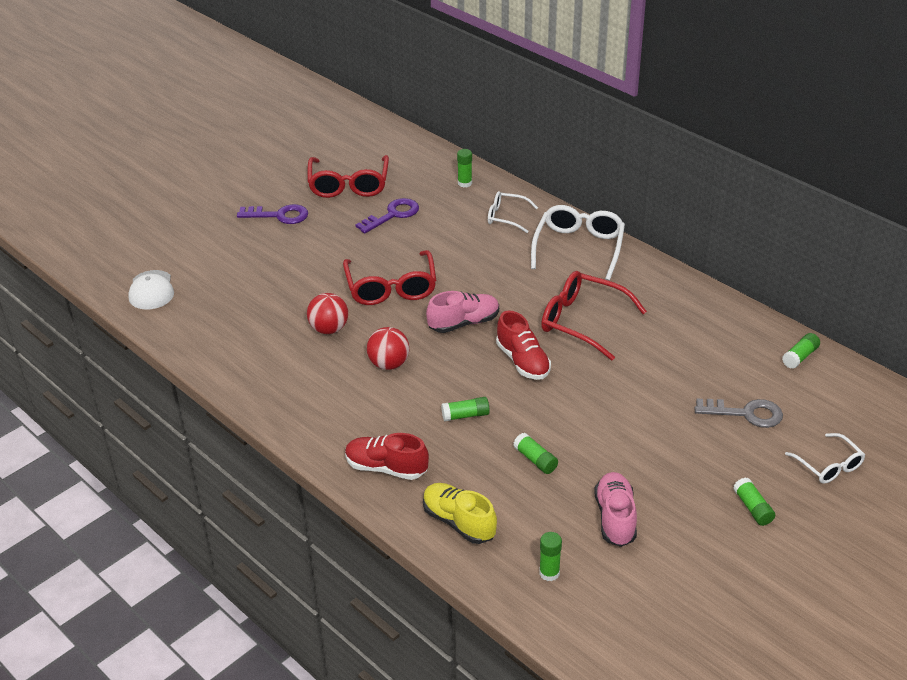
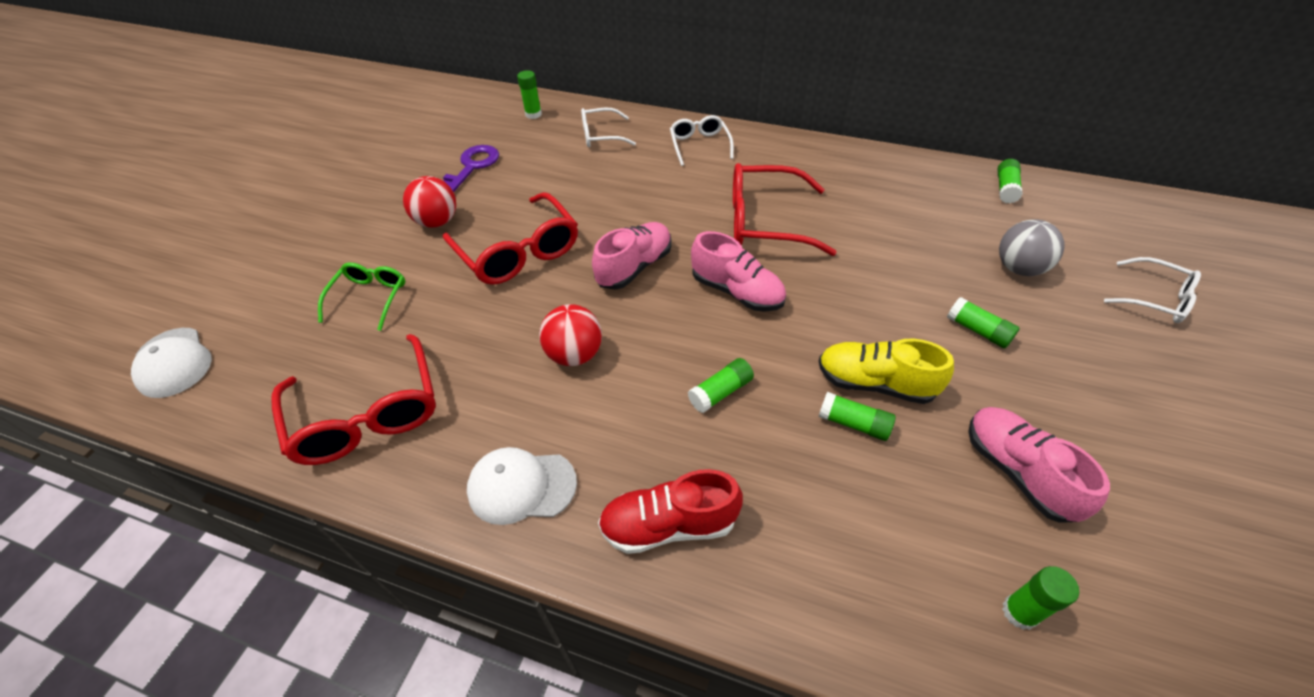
camera: 25 degrees left, 10 degrees up
purple key [237,204,308,224] -> none
red glasses [307,155,389,198] -> red glasses moved to [271,334,436,465]
red ball [307,293,348,334] -> red ball moved to [403,176,456,228]
yellow shoe [423,483,497,544] -> yellow shoe moved to [819,339,954,404]
red shoe [496,311,551,380] -> pink shoe [691,231,786,312]
white glasses [531,205,625,281] -> white glasses [670,115,734,166], size x0.59
grey key [695,399,783,428] -> grey ball [999,219,1065,276]
green glue stick [733,477,775,526] -> green glue stick moved to [947,297,1020,348]
none -> green glasses [318,263,405,331]
none -> white cap [467,447,577,525]

